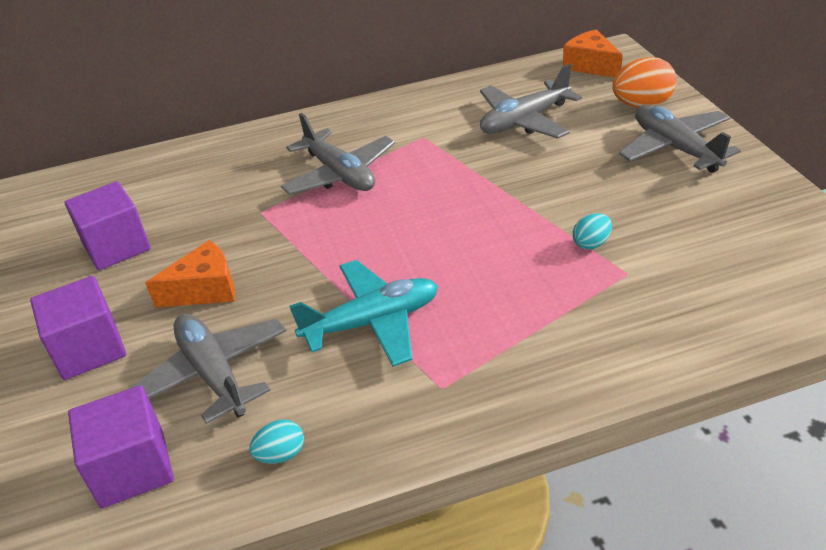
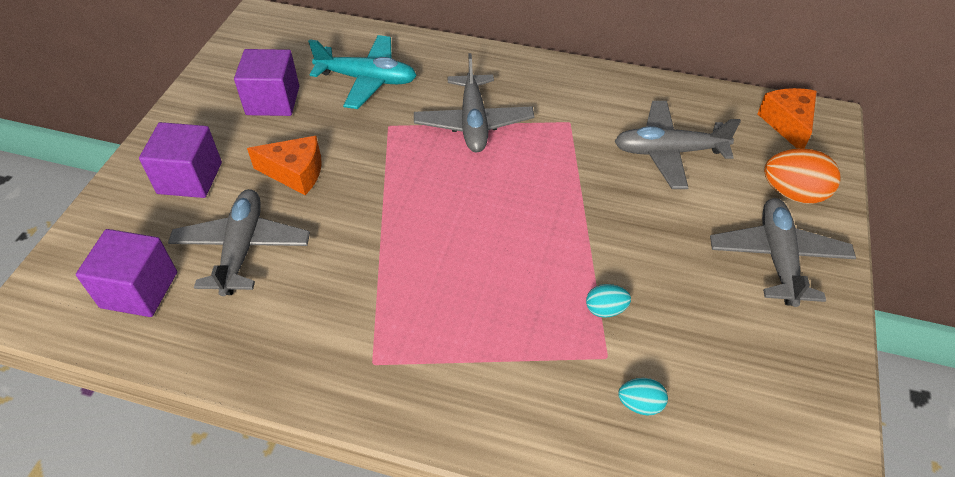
camera: 30 degrees right, 10 degrees up
turquoise egg [249,419,304,464] -> turquoise egg moved to [618,378,668,415]
turquoise plane [289,260,438,367] -> turquoise plane moved to [308,35,417,109]

